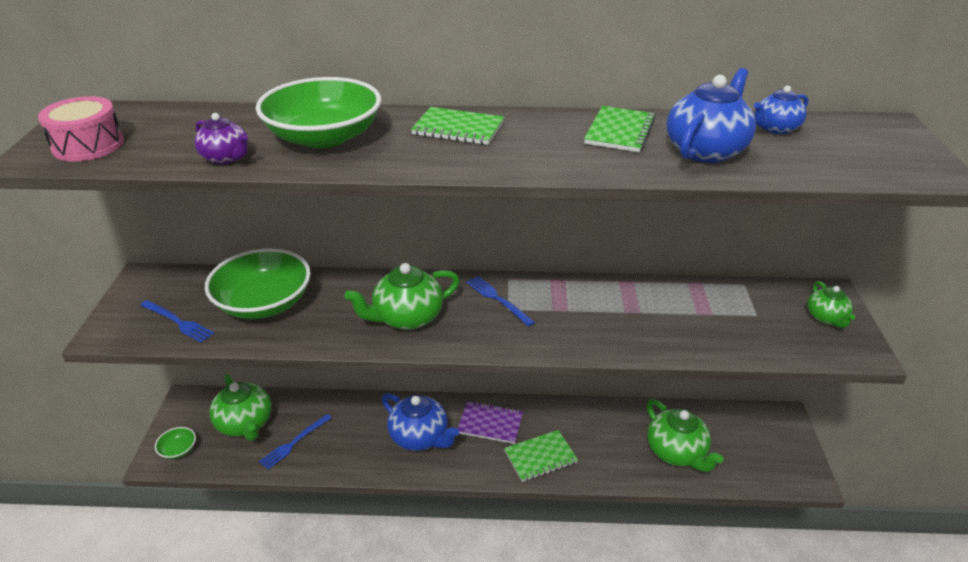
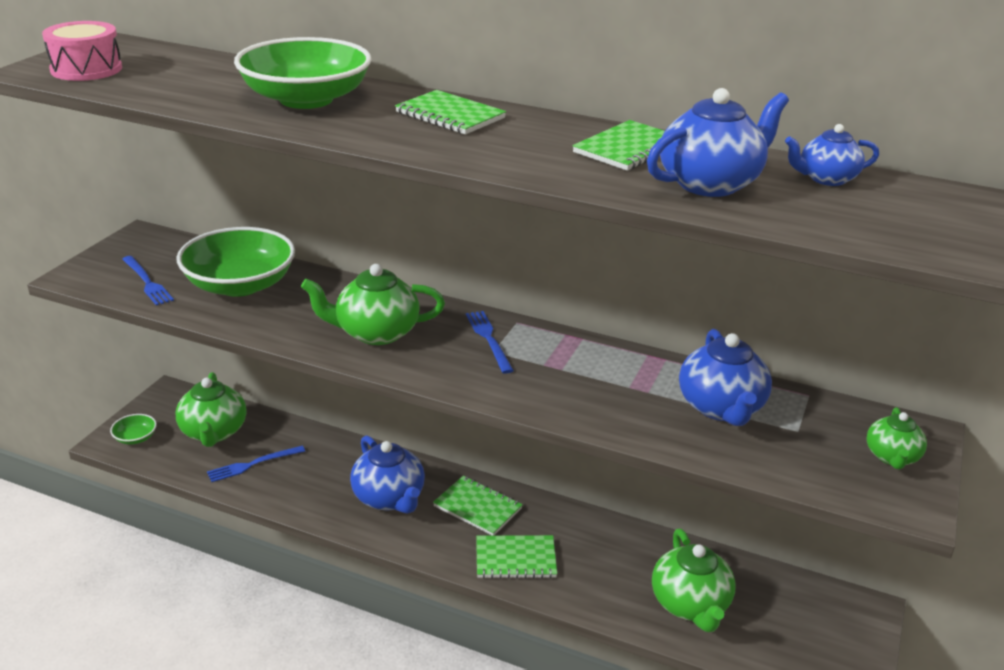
camera: 20 degrees right, 5 degrees down
purple teapot [194,113,248,164] -> none
purple notebook [458,401,523,444] -> green notebook [433,476,523,535]
none -> blue teapot [679,329,772,426]

